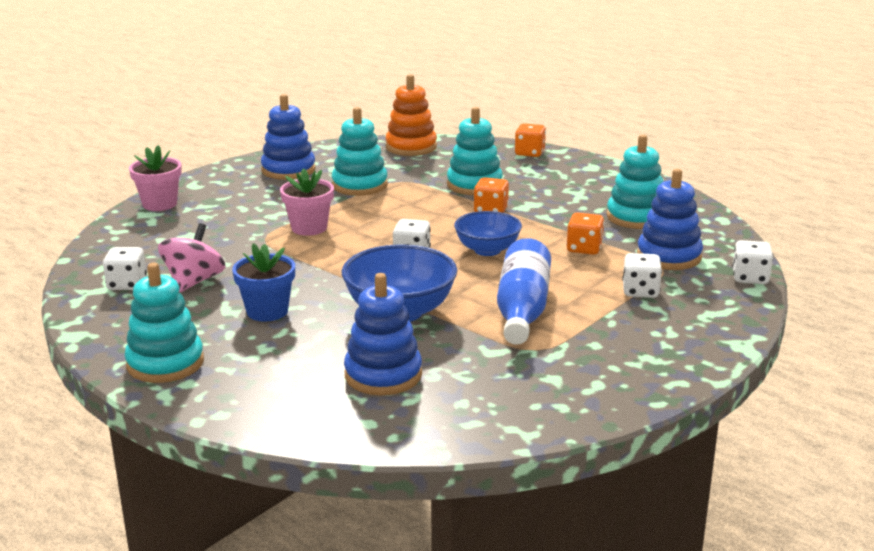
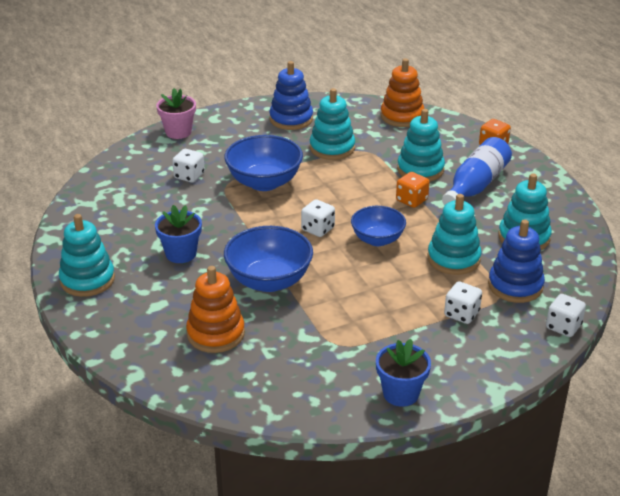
camera: 25 degrees right, 10 degrees up
white dice [103,247,147,290] -> white dice moved to [172,149,205,183]
pink spinning top [158,223,226,292] -> none
pink flower pot [280,168,334,236] -> blue bowl [224,135,303,191]
blue stacking toy [344,273,422,395] -> orange stacking toy [186,266,245,353]
blue bottle [497,238,551,345] -> blue bottle moved to [442,137,512,205]
orange dice [566,212,604,255] -> turquoise stacking toy [428,194,481,275]
none -> blue flower pot [376,339,431,407]

